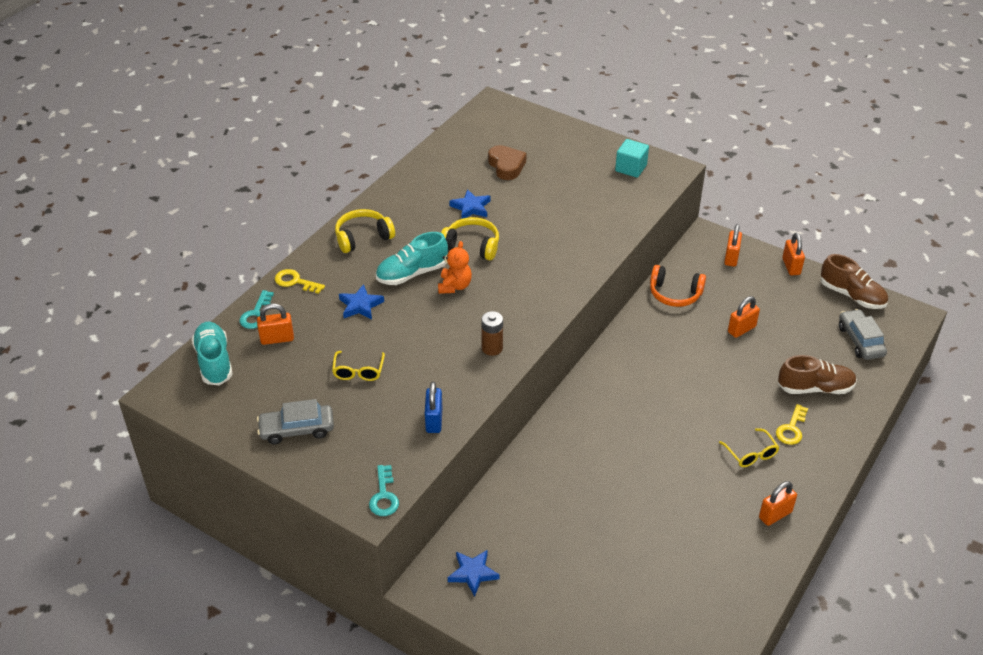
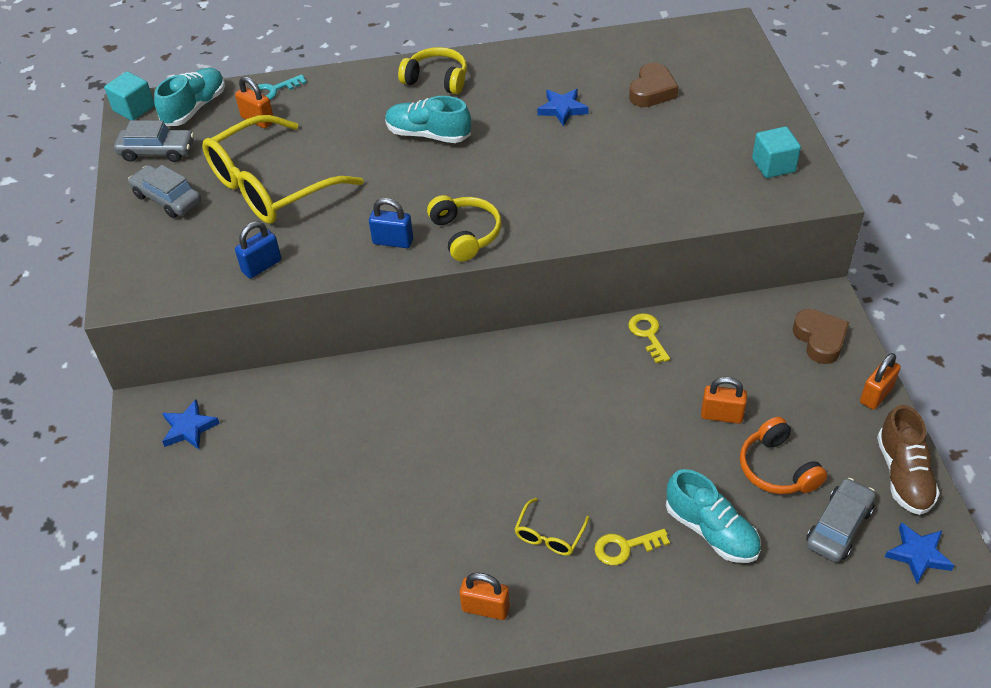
camera: 50 degrees right, 5 degrees up
yellow key [275,269,325,294] -> yellow key moved to [628,313,670,363]
yellow glasses [332,351,385,381] -> yellow glasses [202,115,364,224], size x2.44
blue star [339,284,384,320] -> blue star moved to [885,522,955,584]
turquoise key [369,465,399,516] -> none
orange teddy bear [438,241,472,294] -> none
yellow headphones [441,217,499,260] -> yellow headphones moved to [427,195,501,261]
brown battery [481,311,503,356] -> blue padlock [369,198,413,248]
orange headphones [650,265,706,307] -> orange headphones moved to [740,417,827,494]
orange padlock [724,224,742,267] -> brown heart [793,309,849,364]
brown shoe [778,355,857,394] -> turquoise shoe [666,469,761,563]
none -> turquoise cube [104,71,155,120]
none -> grey car [114,120,194,162]

